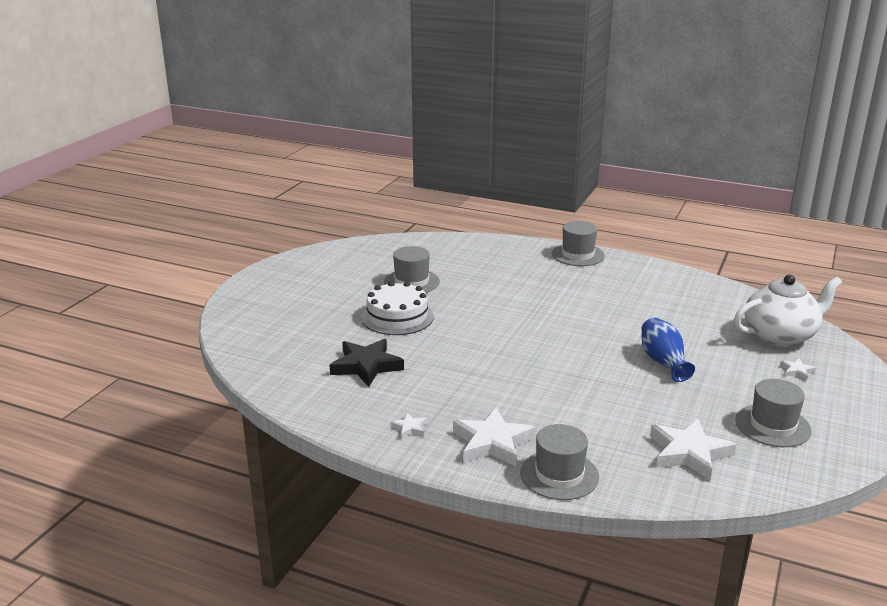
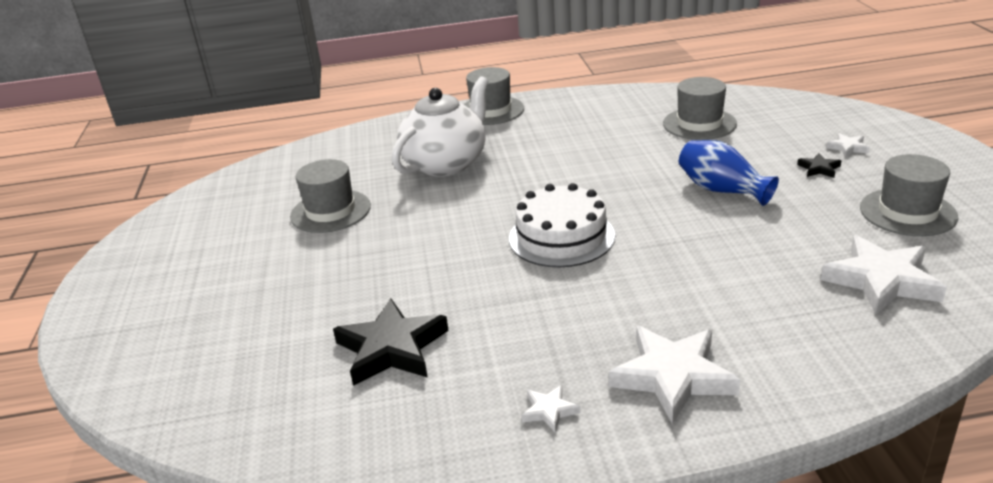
camera: 30 degrees left, 5 degrees up
white cake [361,281,434,335] -> white cake moved to [509,183,615,267]
grey hat [520,424,599,500] -> grey hat moved to [663,77,737,140]
white teapot [734,275,842,347] -> white teapot moved to [392,76,489,177]
none -> black star [797,153,841,178]

